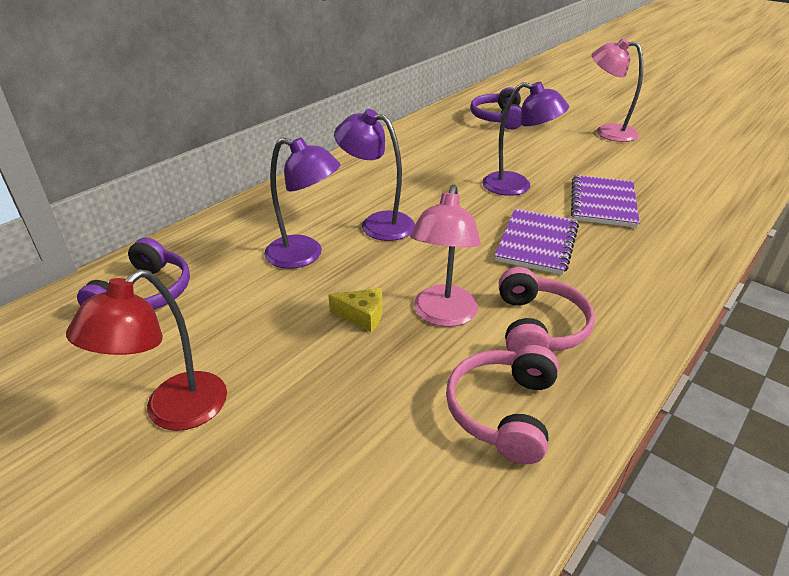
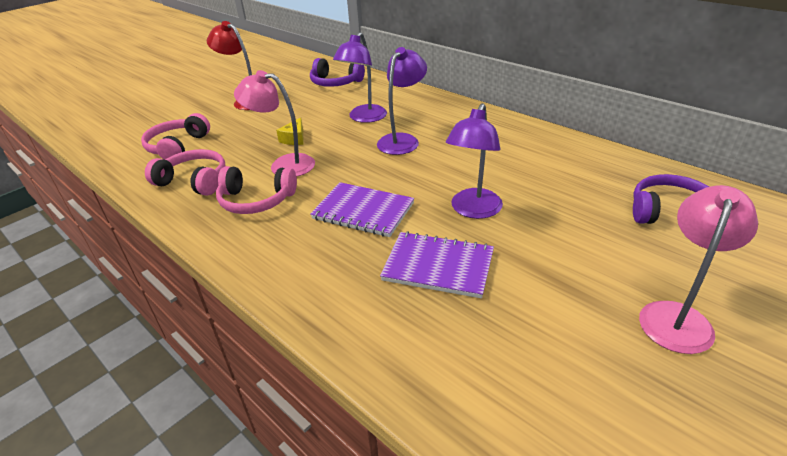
camera: 95 degrees right, 0 degrees up
none -> pink headphones [141,113,210,160]

